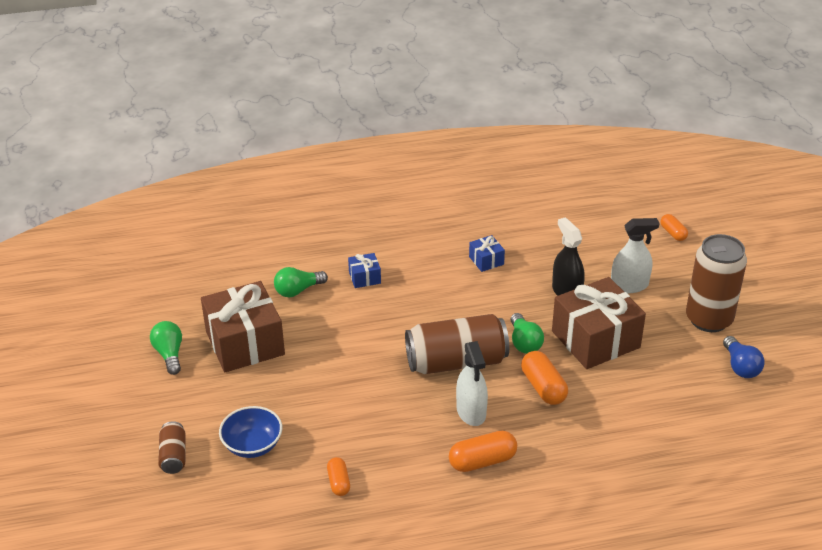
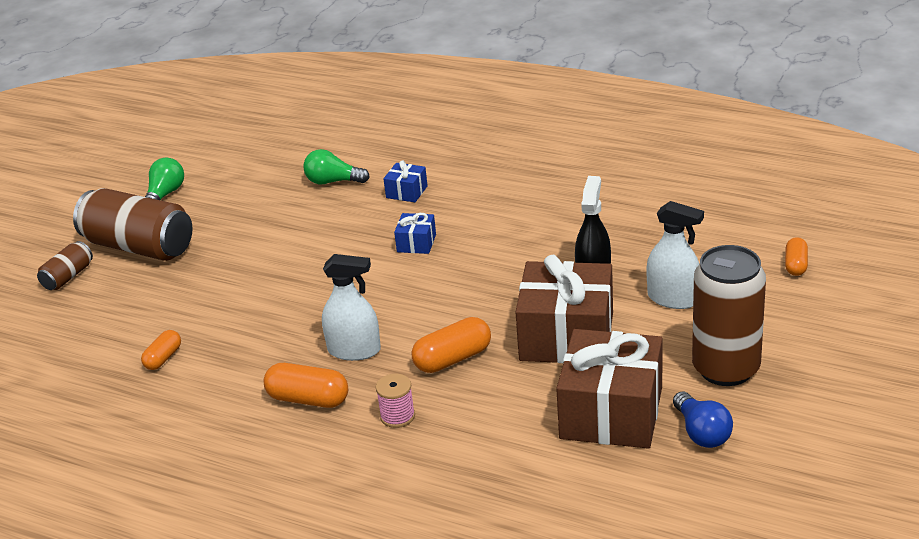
camera: 40 degrees right, 5 degrees down
brown gift [201,281,285,372] -> brown gift moved to [556,329,663,449]
blue bowl [219,406,282,458] -> none
brown can [405,314,509,374] -> brown can moved to [73,188,192,261]
white spray bottle [456,341,488,426] -> white spray bottle turned 105 degrees counterclockwise [322,254,381,361]
blue gift [469,235,505,272] -> blue gift moved to [394,213,436,254]
green light bulb [510,313,544,354] -> none
orange capsule [521,351,568,405] -> orange capsule turned 45 degrees clockwise [411,317,491,373]
blue light bulb [723,336,765,378] -> blue light bulb turned 45 degrees counterclockwise [673,392,733,448]
none -> pink spool [376,374,415,428]

